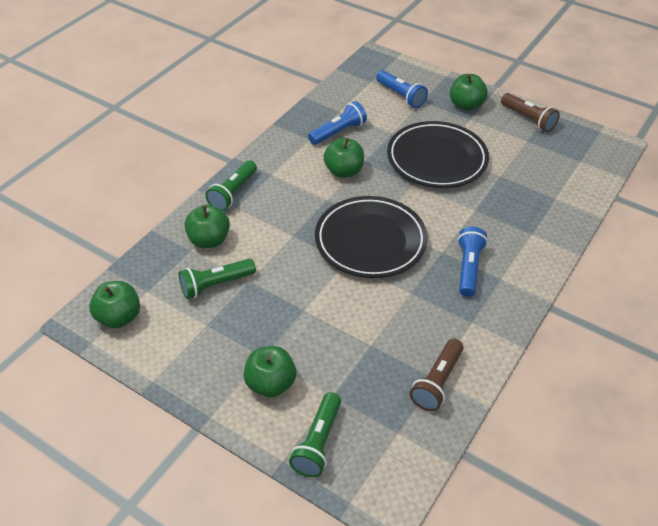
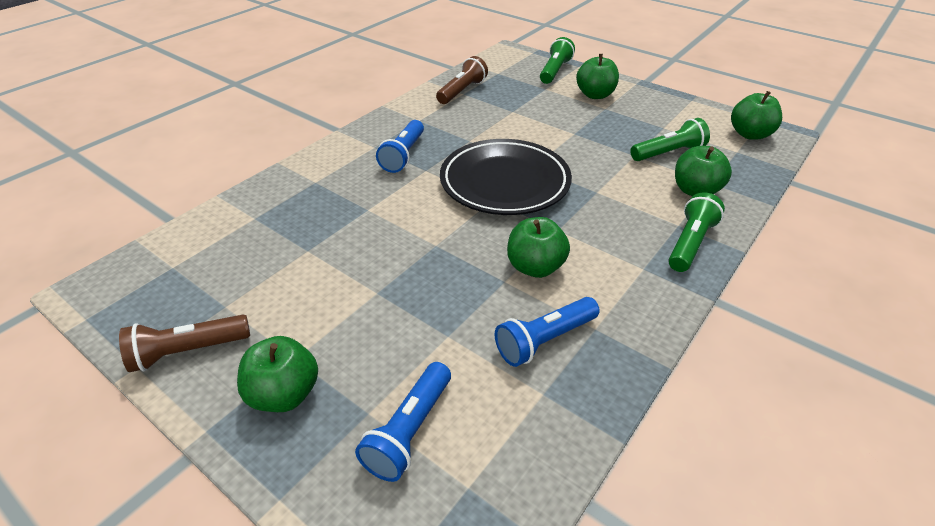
camera: 175 degrees left, 5 degrees down
blue flashlight [376,70,428,108] -> blue flashlight turned 120 degrees counterclockwise [355,362,451,482]
black plate [387,121,489,188] -> none
brown flashlight [501,93,560,132] -> brown flashlight turned 75 degrees counterclockwise [119,315,250,372]

